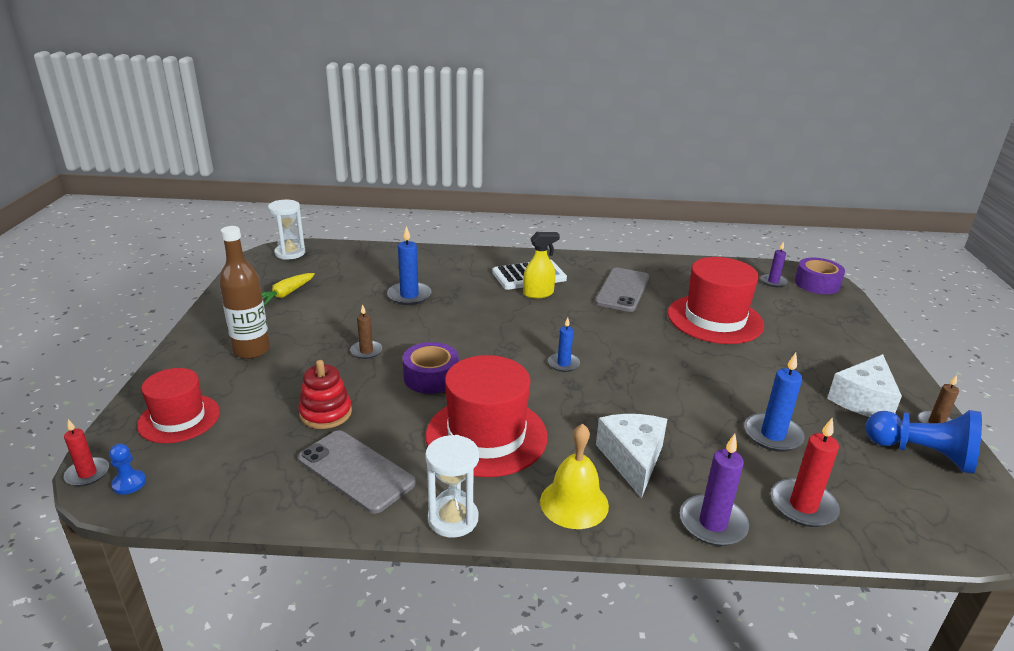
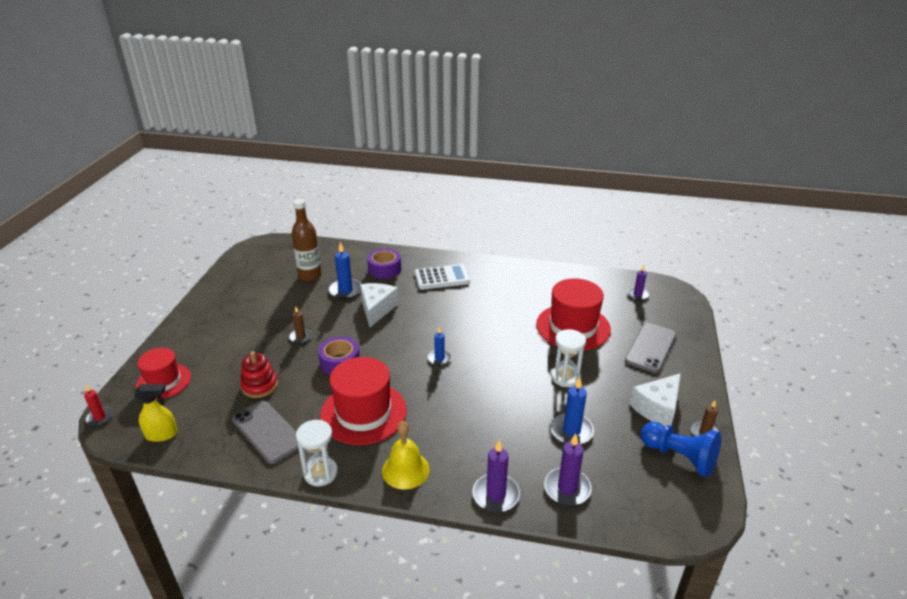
camera: 10 degrees right, 5 degrees up
blue pawn [109,444,146,495] -> none
brown bottle [219,226,270,359] -> brown bottle moved to [292,199,322,281]
yellow carrot [262,273,315,306] -> none
white hourglass [268,200,305,260] -> white hourglass moved to [551,329,586,387]
yellow spray bottle [523,232,560,298] -> yellow spray bottle moved to [134,384,178,442]
grey phone [595,268,649,312] -> grey phone moved to [625,323,677,373]
white cheese [596,414,667,498] -> white cheese moved to [360,283,399,327]
red candle [771,418,840,527] -> purple candle [544,433,592,506]
purple tape [795,258,845,294] -> purple tape moved to [367,248,401,279]

